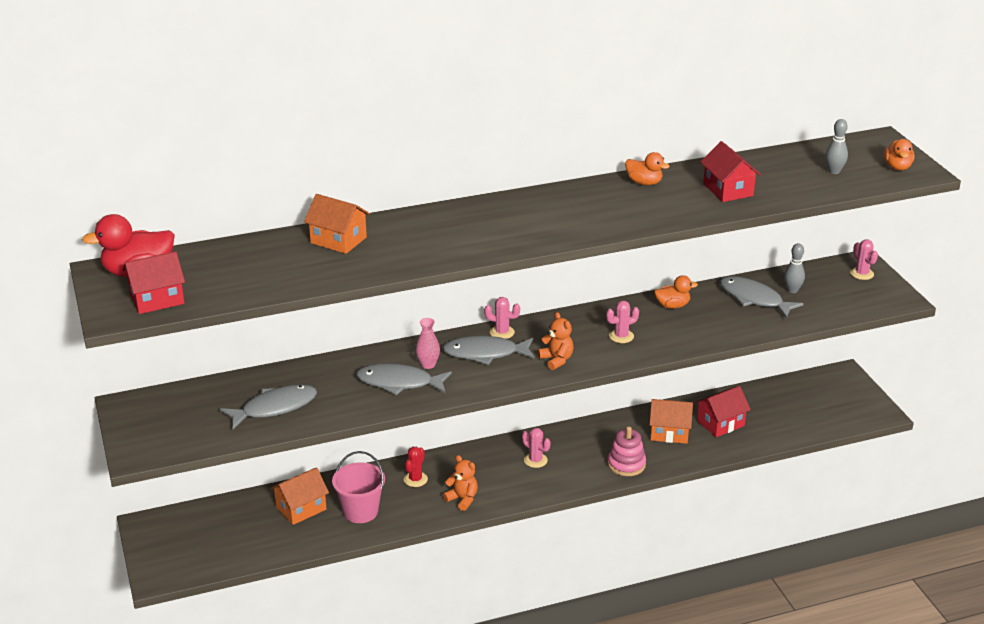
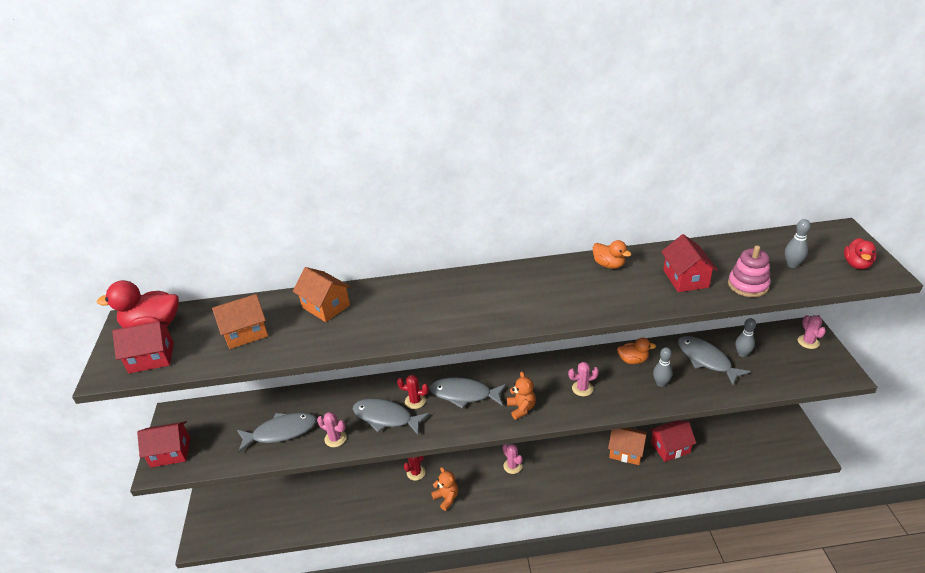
camera: 15 degrees right, 5 degrees up
orange house [270,467,329,525] -> orange house moved to [212,294,268,349]
pink bucket [332,451,385,523] -> none
pink vase [416,318,440,369] -> red cactus [397,375,429,409]
pink cactus [484,297,520,339] -> pink cactus moved to [317,412,347,447]
pink stacking toy [608,426,646,476] -> pink stacking toy moved to [728,245,771,297]
orange duck [884,139,915,170] -> red duck [844,238,876,269]
none -> red house [137,421,190,468]
none -> grey bowling pin [653,347,673,387]

